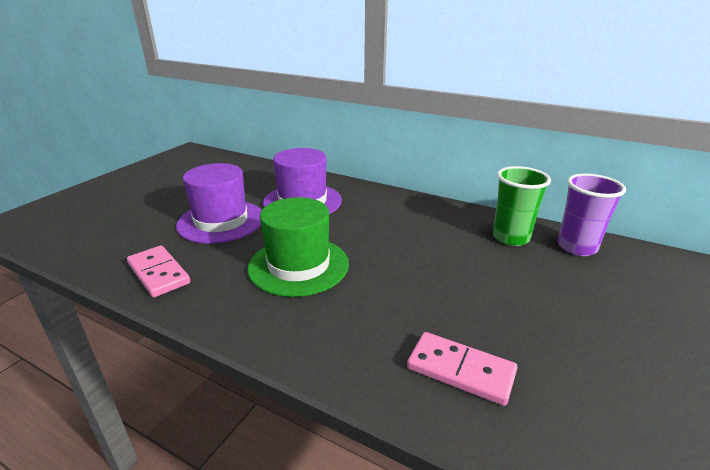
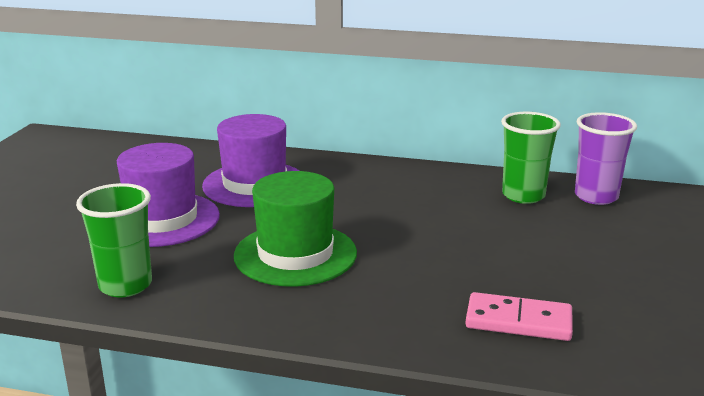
camera: 15 degrees left, 5 degrees down
pink domino [127,246,190,297] -> green cup [76,183,152,297]

